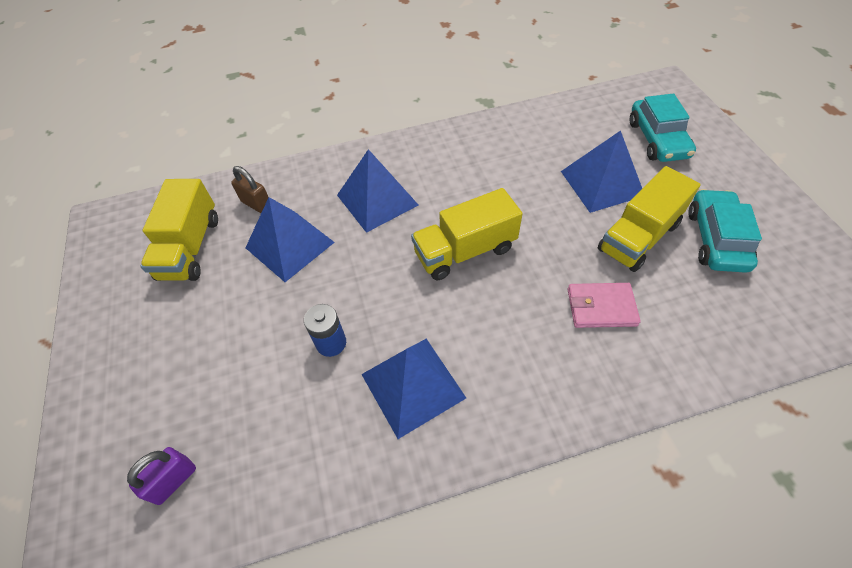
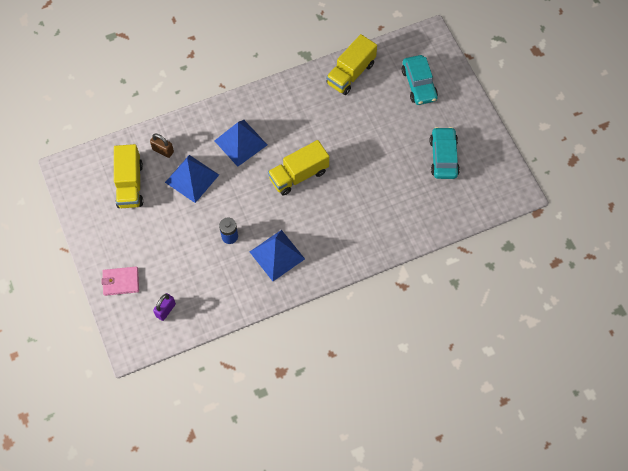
camera: 10 degrees left, 10 degrees up
blue pyramid [561,131,642,213] -> none
pink wallet [568,283,641,328] -> pink wallet moved to [101,266,139,296]
yellow truck [598,166,701,272] -> yellow truck moved to [326,34,377,95]

